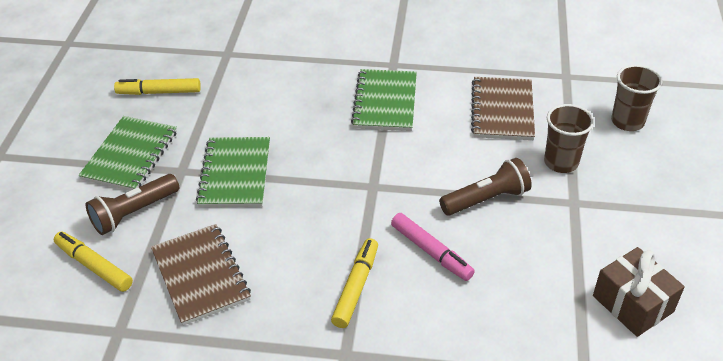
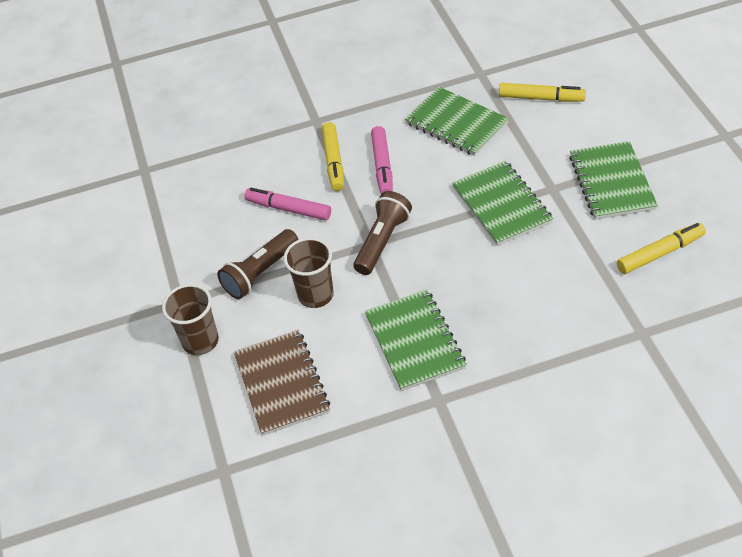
camera: 160 degrees right, 5 degrees up
brown flashlight [85,174,179,235] -> brown flashlight moved to [354,191,412,275]
brown notebook [151,224,251,326] -> green notebook [405,87,509,156]
brown gift [593,247,685,337] -> none
brown cup [611,65,663,131] -> brown cup moved to [283,238,334,308]
none -> pink marker [371,126,393,194]

